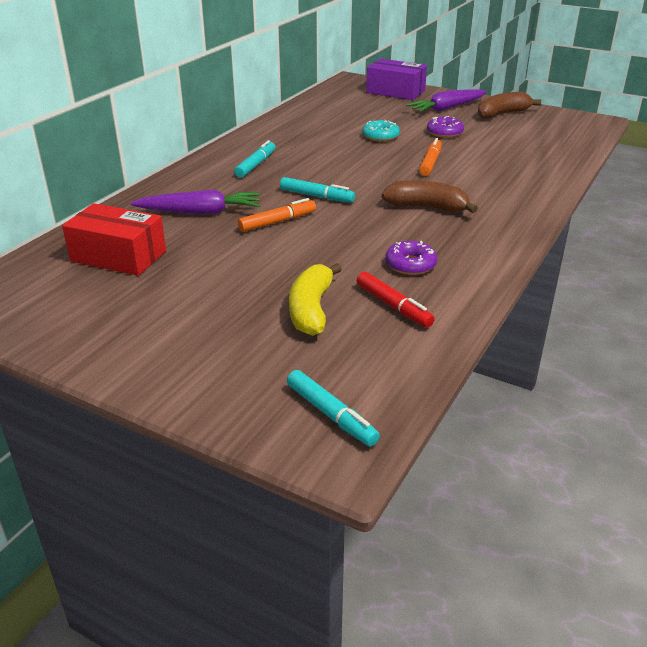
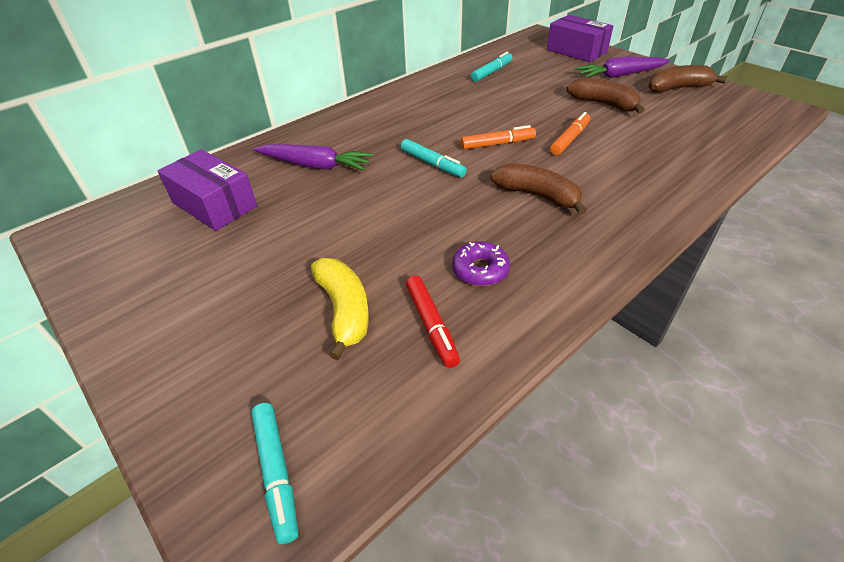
camera: 20 degrees right, 10 degrees up
red box [62,203,166,276] -> purple box [158,149,257,231]
turquoise marker [234,140,275,178] -> turquoise marker moved to [471,52,513,82]
orange marker [238,198,316,232] -> orange marker moved to [461,125,536,150]
yellow banana [289,263,342,336] -> yellow banana turned 135 degrees clockwise [311,258,369,360]
turquoise donut [362,120,400,142] -> none
purple donut [427,116,464,138] -> brown banana [566,77,645,114]

